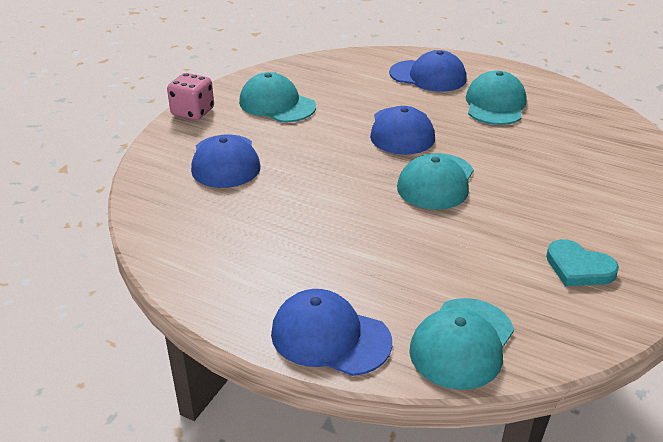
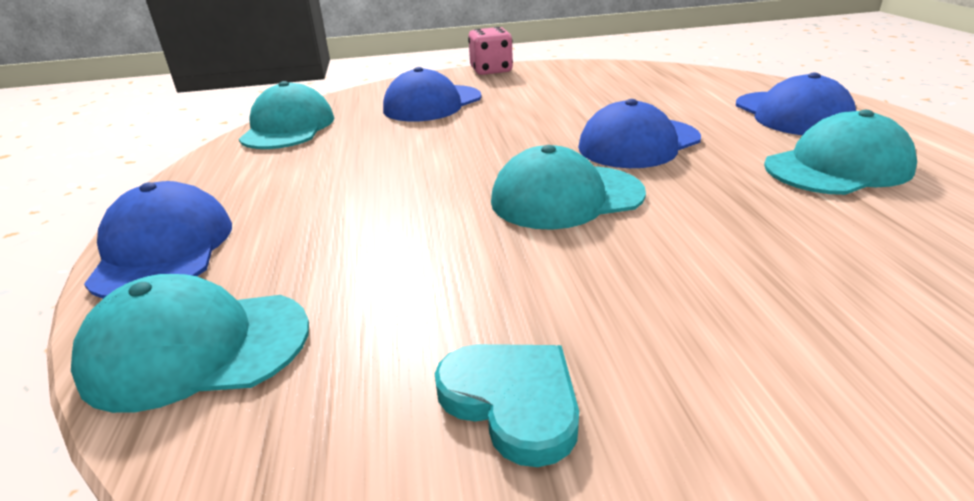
camera: 55 degrees right, 5 degrees down
turquoise cap [239,72,316,122] -> turquoise cap moved to [239,81,334,149]
turquoise heart [546,239,619,286] -> turquoise heart turned 135 degrees clockwise [435,344,579,467]

